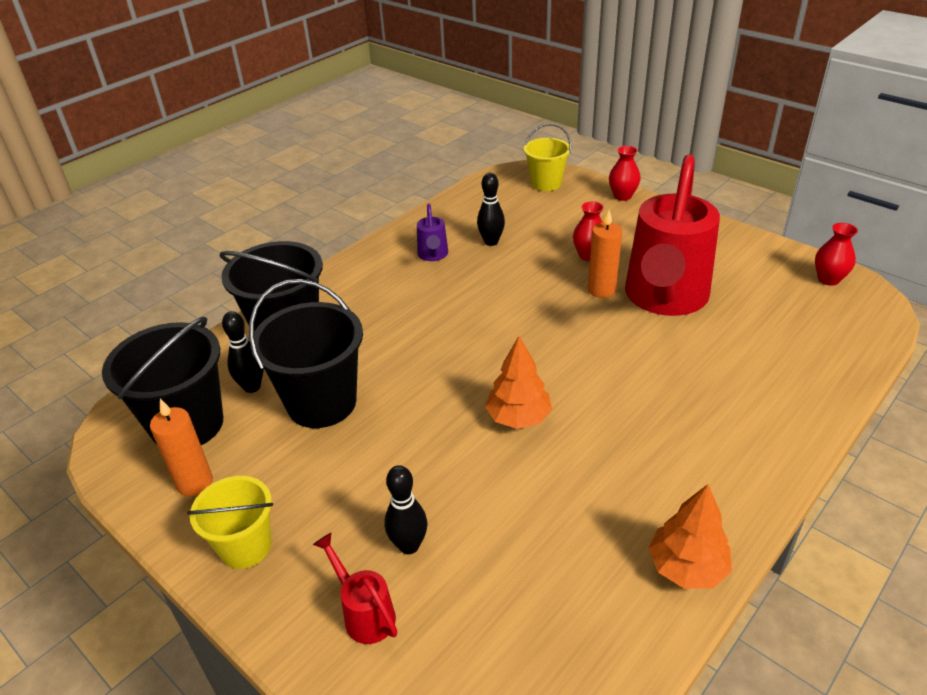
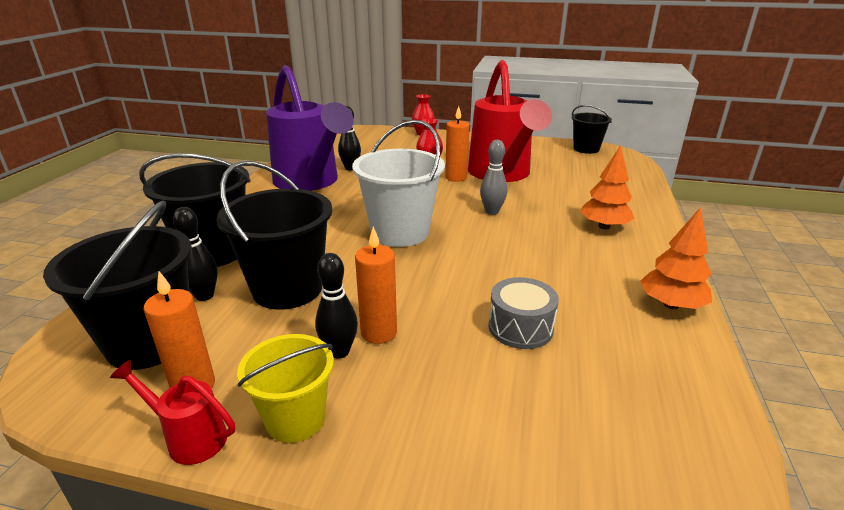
camera: 30 degrees left, 10 degrees down
red watering can [313,533,397,644] -> red watering can moved to [110,360,235,465]
black bowling pin [384,465,427,554] -> black bowling pin moved to [315,253,358,359]
purple watering can [417,204,448,261] -> purple watering can [266,65,354,191], size x2.46
orange tree [485,336,552,429] -> orange tree moved to [580,145,635,229]
yellow bucket [524,124,571,191] -> none
red vase [815,223,858,286] -> black bucket [572,105,612,154]
none -> white bucket [352,120,445,247]
none -> orange candle [355,226,397,344]
none -> grey bowling pin [480,140,507,215]
none -> grey drum [489,277,559,349]

